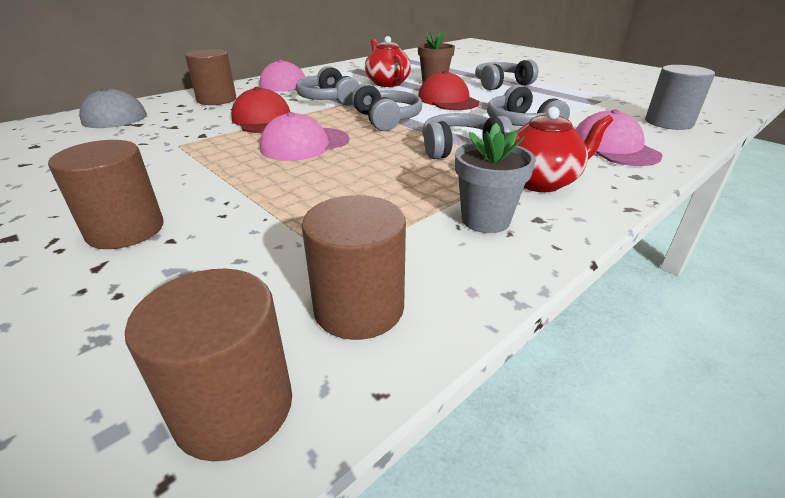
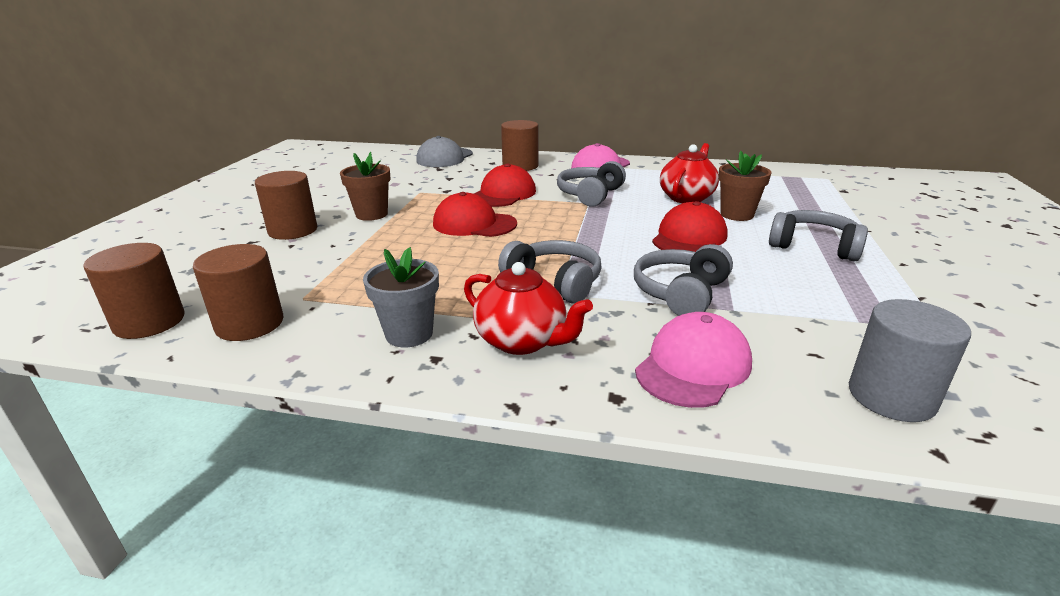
camera: 55 degrees right, 5 degrees down
pink cap [260,112,349,161] -> red cap [433,192,517,237]
grey headphones [352,83,422,131] -> none
none -> brown flower pot [340,152,391,221]

